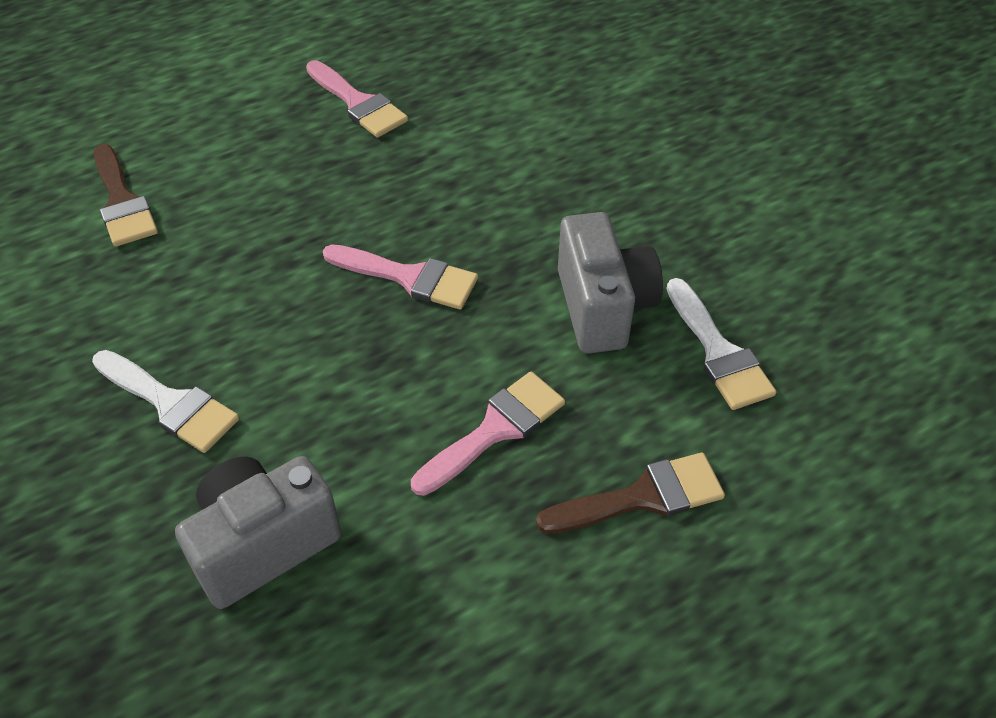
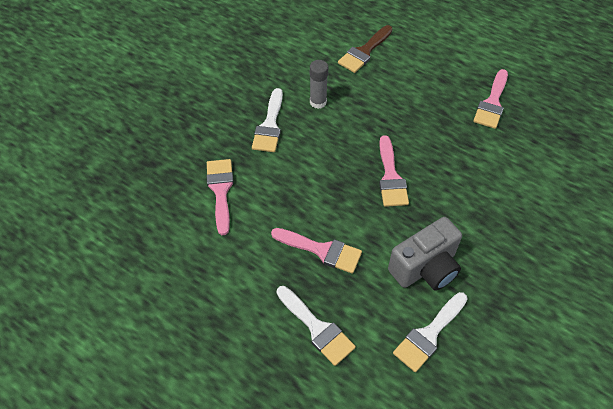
camera: 65 degrees right, 5 degrees up
grey camera [175,456,341,609] -> pink brush [207,159,234,235]
brown brush [536,452,725,534] -> white brush [277,286,356,366]
none -> grey glue stick [310,60,328,109]

